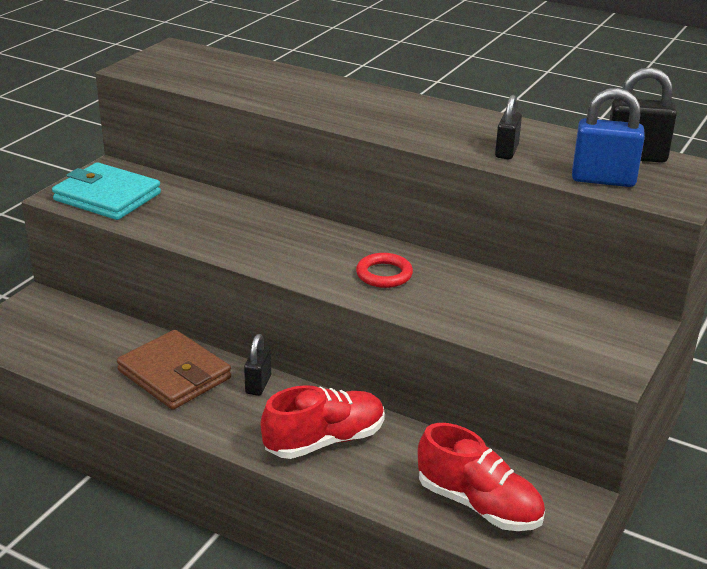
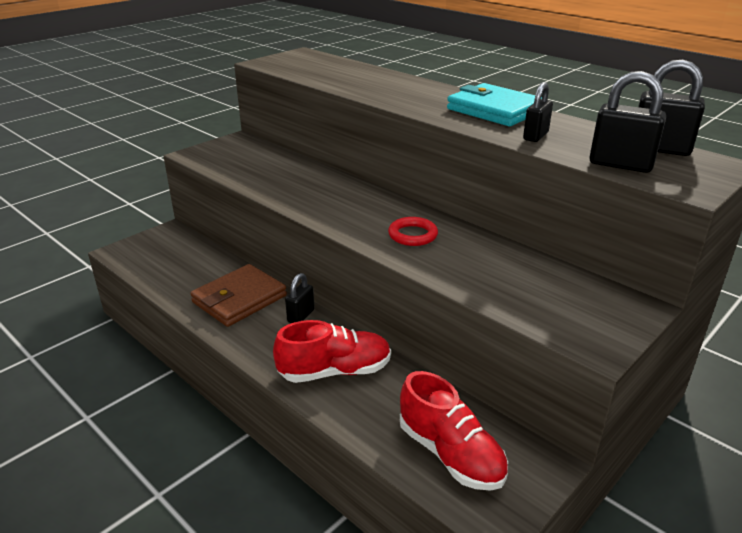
camera: 15 degrees right, 0 degrees up
turquoise wallet [52,162,161,220] -> turquoise wallet moved to [447,83,542,126]
brown wallet [117,330,231,410] -> brown wallet turned 75 degrees clockwise [190,264,287,327]
blue padlock [572,88,645,187] -> black padlock [589,71,666,173]

